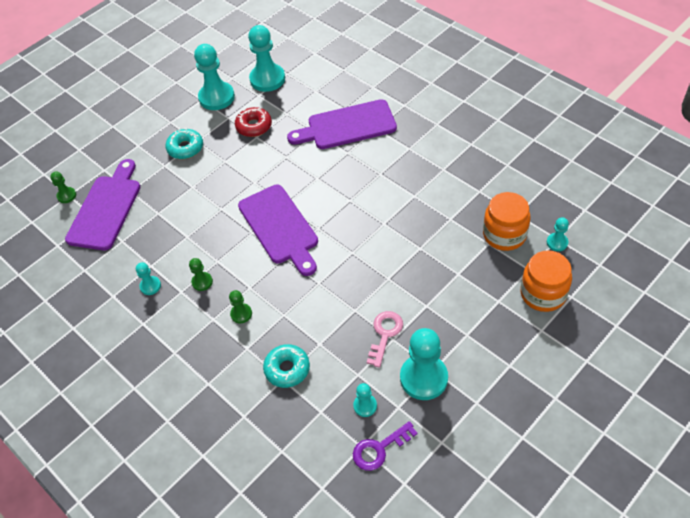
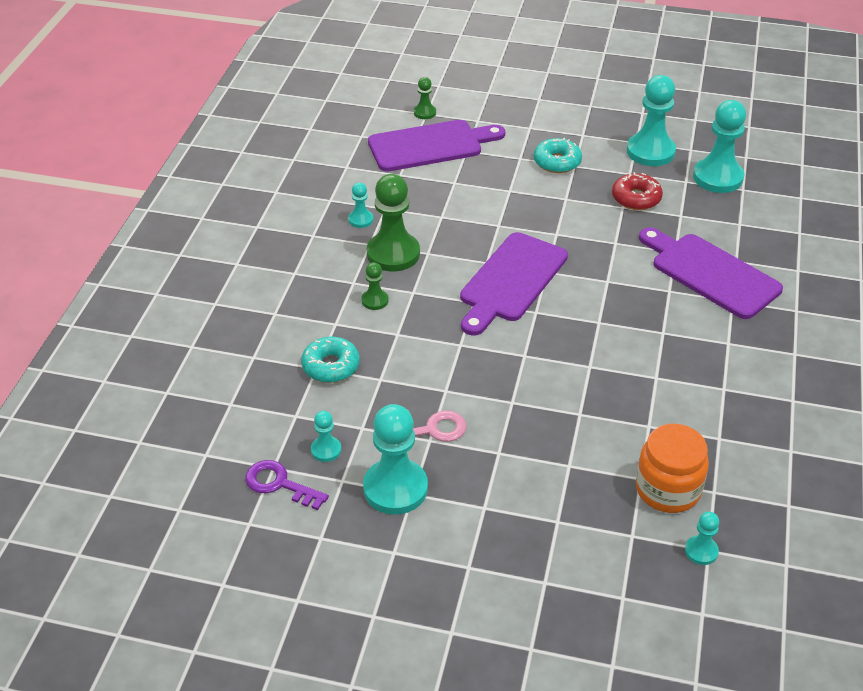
camera: 55 degrees right, 10 degrees down
green pawn [189,258,213,291] -> green pawn [367,174,420,272], size x2.06
orange jar [520,250,572,312] -> none

